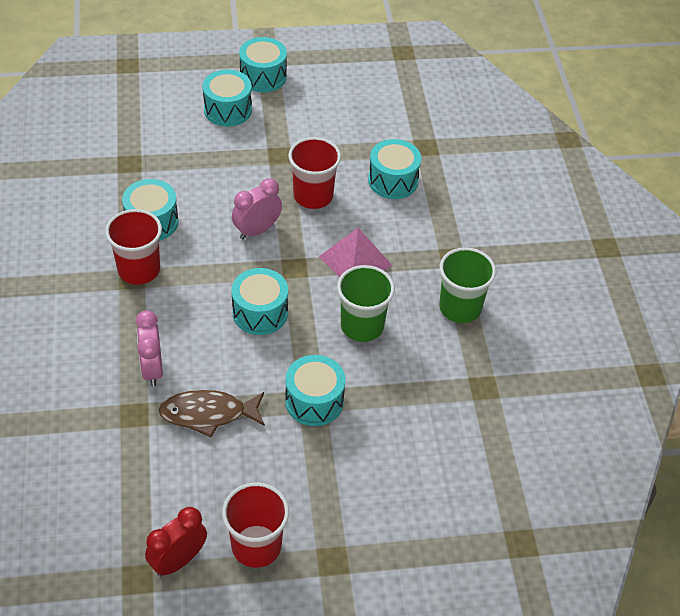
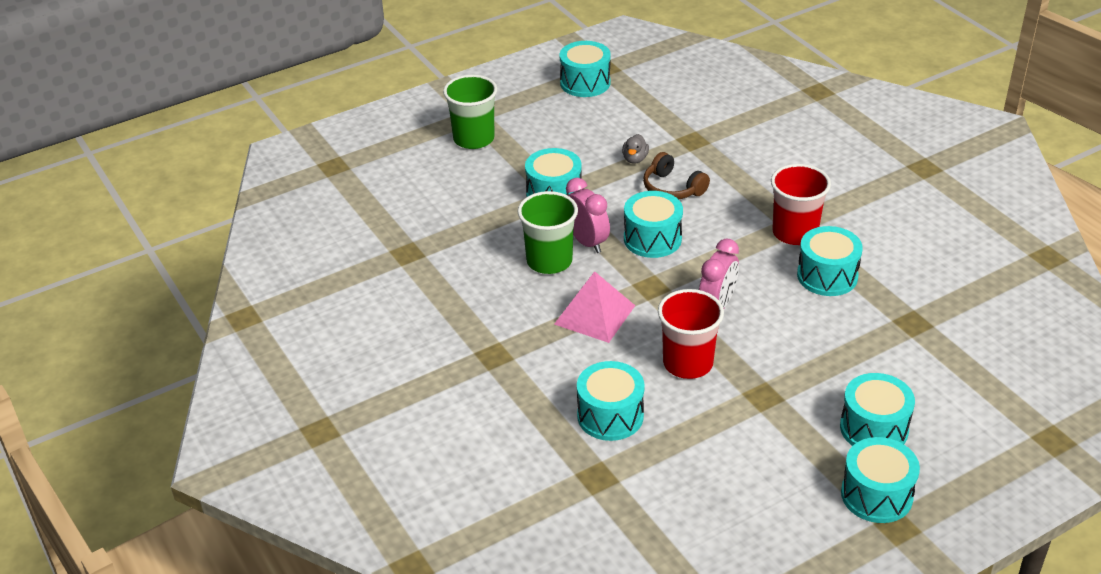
camera: 160 degrees right, 10 degrees down
pink clock [135,310,163,386] -> pink clock moved to [566,178,610,253]
red clock [145,507,207,577] -> turquoise drum [560,41,611,97]
brown fish [159,390,265,437] -> grey duck [622,134,649,164]
red cup [222,482,289,568] -> none
green cup [439,247,496,323] -> green cup moved to [443,75,497,149]
none -> brown headphones [643,152,710,199]

